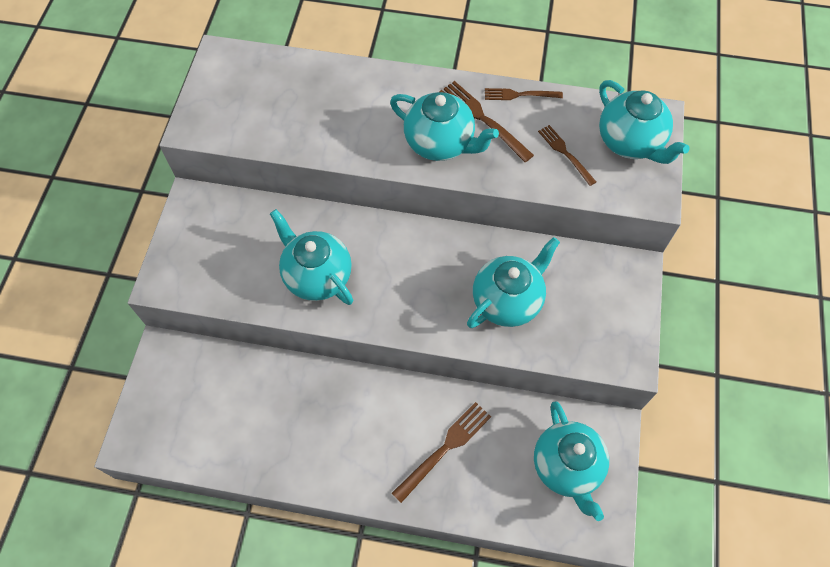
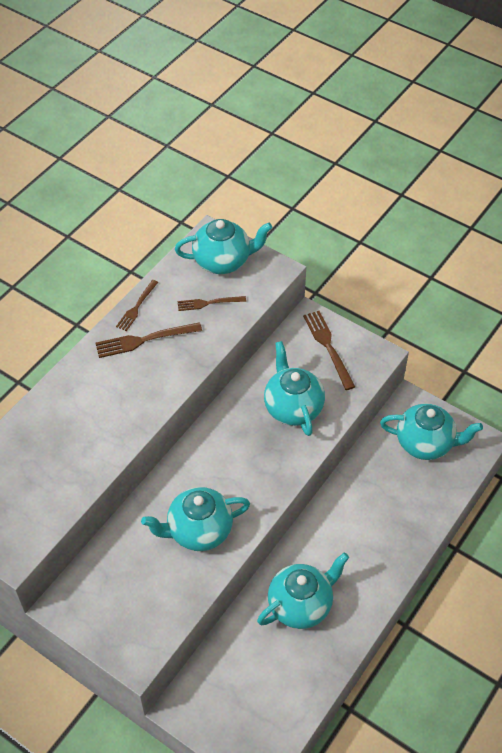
camera: 65 degrees left, 10 degrees down
turquoise teapot [390,92,499,161] -> turquoise teapot moved to [257,553,349,629]
brown fork [392,402,491,503] -> brown fork moved to [303,311,355,390]

